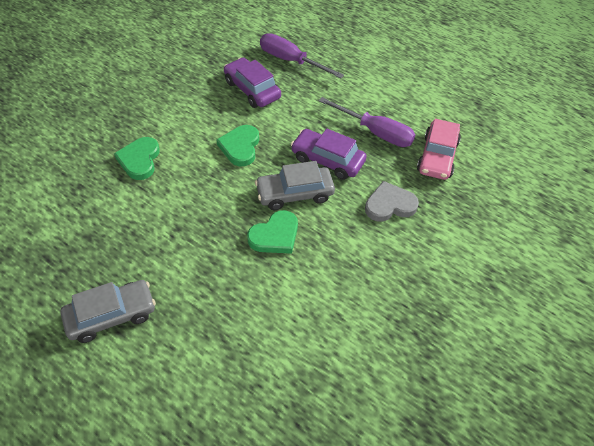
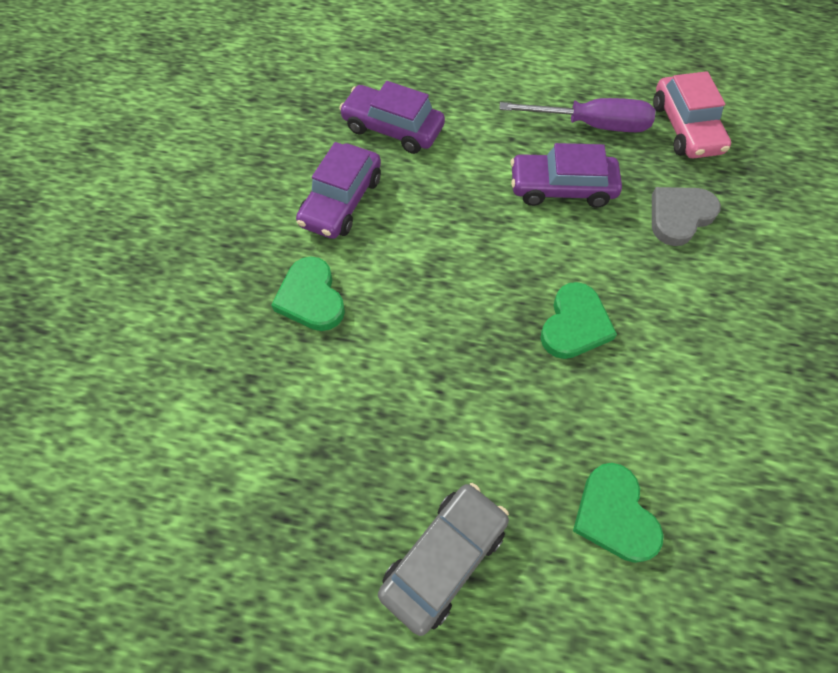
camera: 25 degrees left, 10 degrees up
green heart [216,125,259,166] -> green heart moved to [573,463,664,563]
grey car [255,161,335,210] -> none
purple screwdriver [260,33,344,78] -> none
none -> purple car [296,142,381,239]

